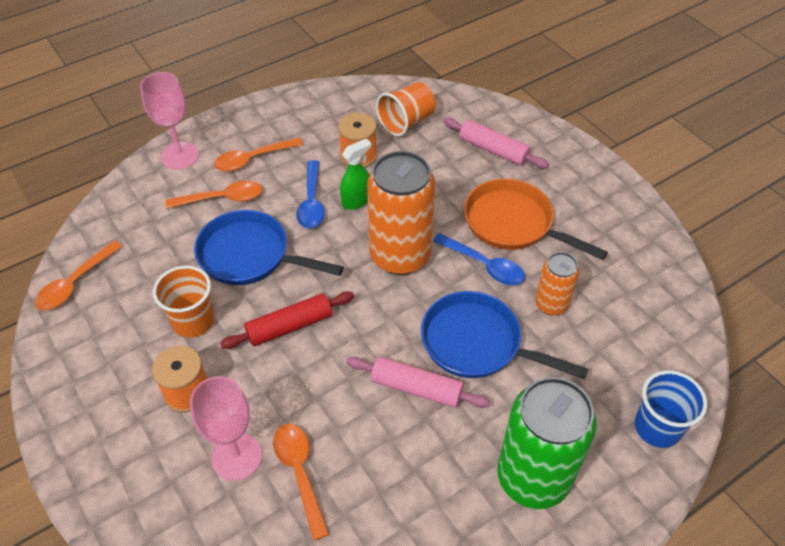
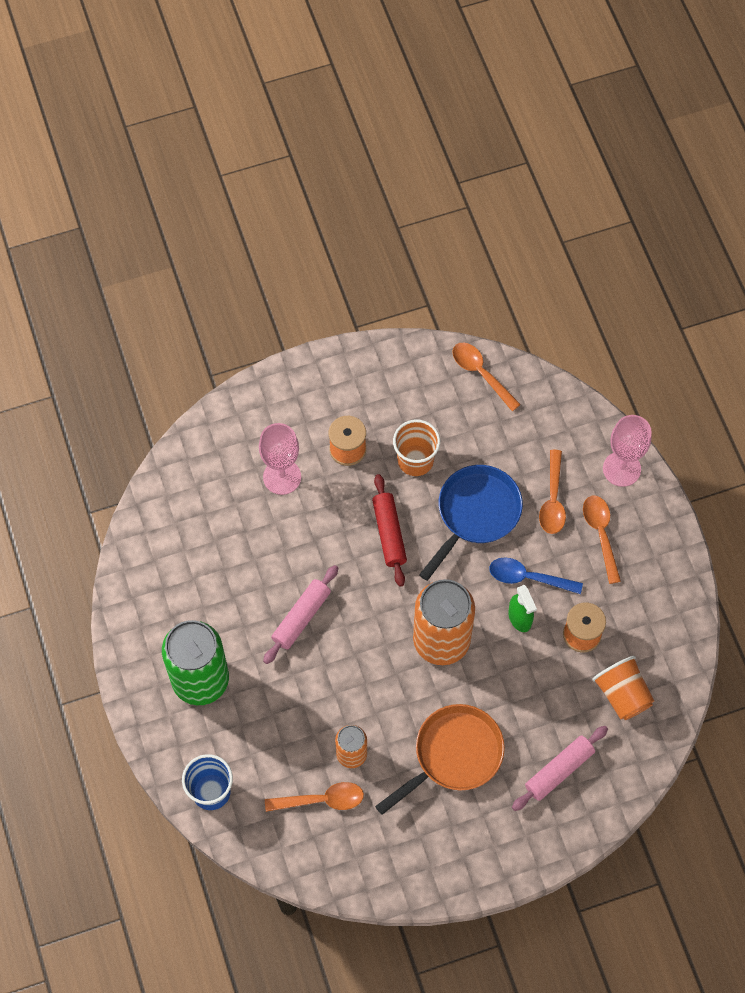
camera: 105 degrees right, 15 degrees up
orange spoon [273,424,330,541] -> orange spoon moved to [265,782,364,812]
blue pan [421,291,588,379] -> none
blue spoon [433,233,525,285] -> none

